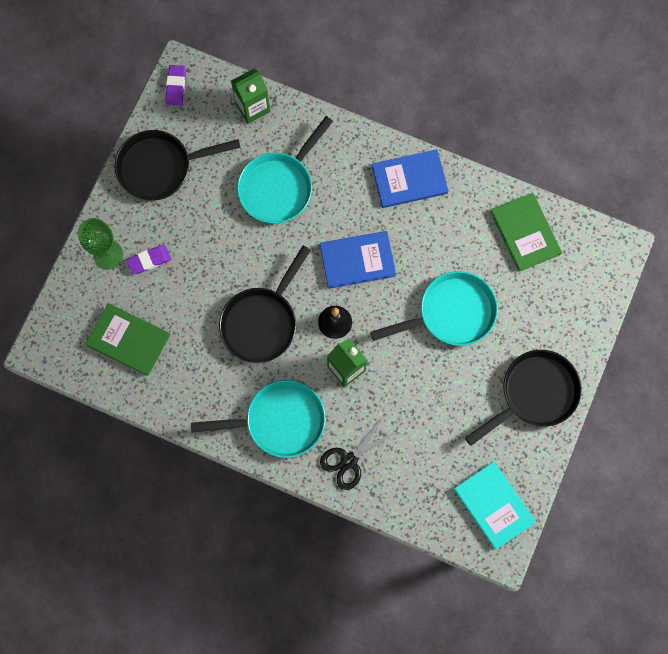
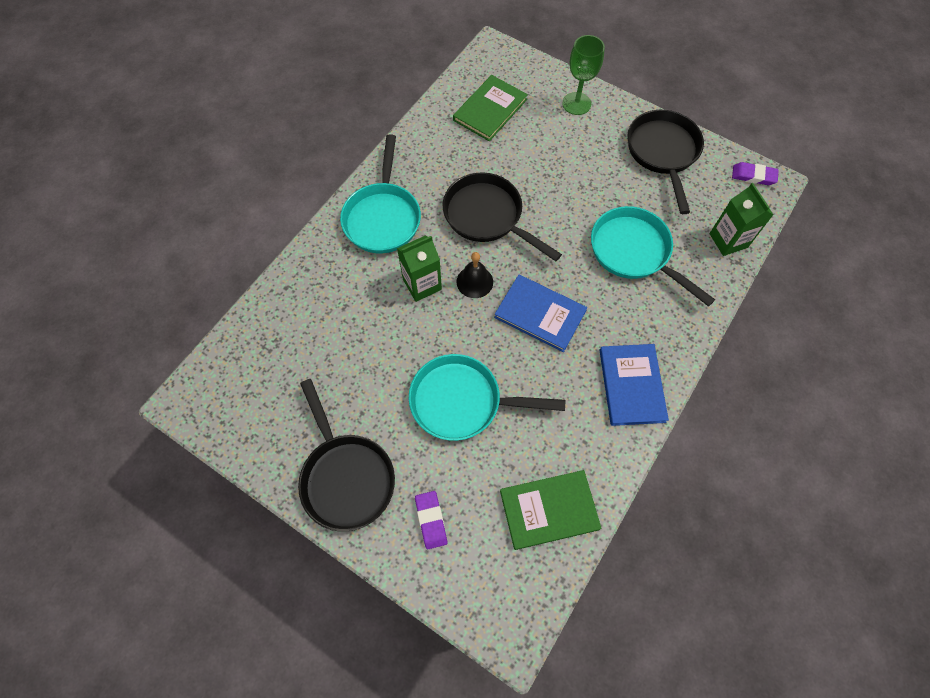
camera: 100 degrees right, 10 degrees down
purple eraser [126,245,171,274] -> purple eraser moved to [415,491,447,549]
blue book [320,231,396,289] -> blue book turned 60 degrees counterclockwise [494,275,587,352]
black scissors [320,418,396,490] -> none
turquoise pan [370,271,498,346] -> turquoise pan turned 105 degrees clockwise [409,354,565,441]
turquoise book [454,462,536,550] -> none

